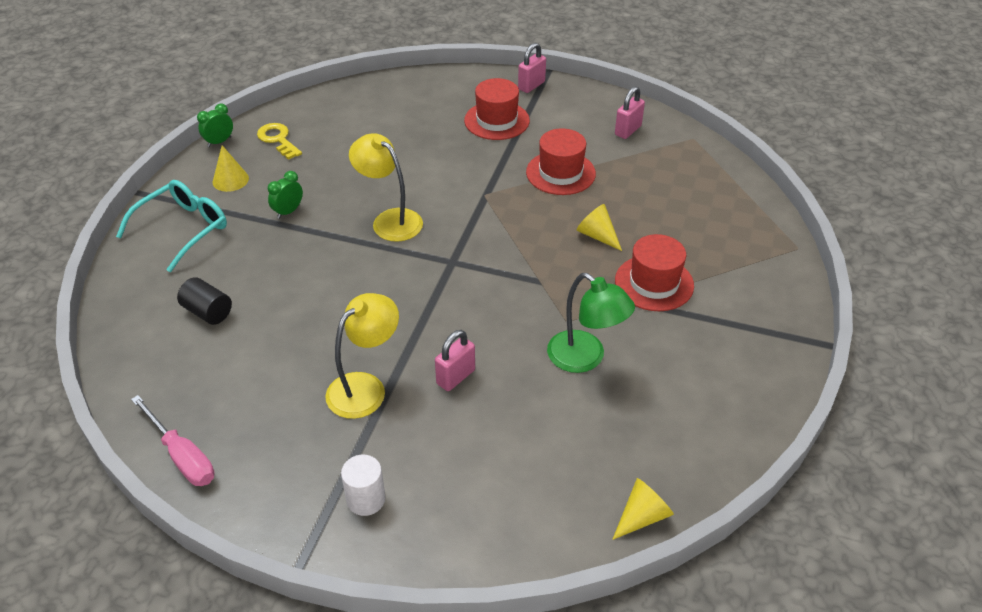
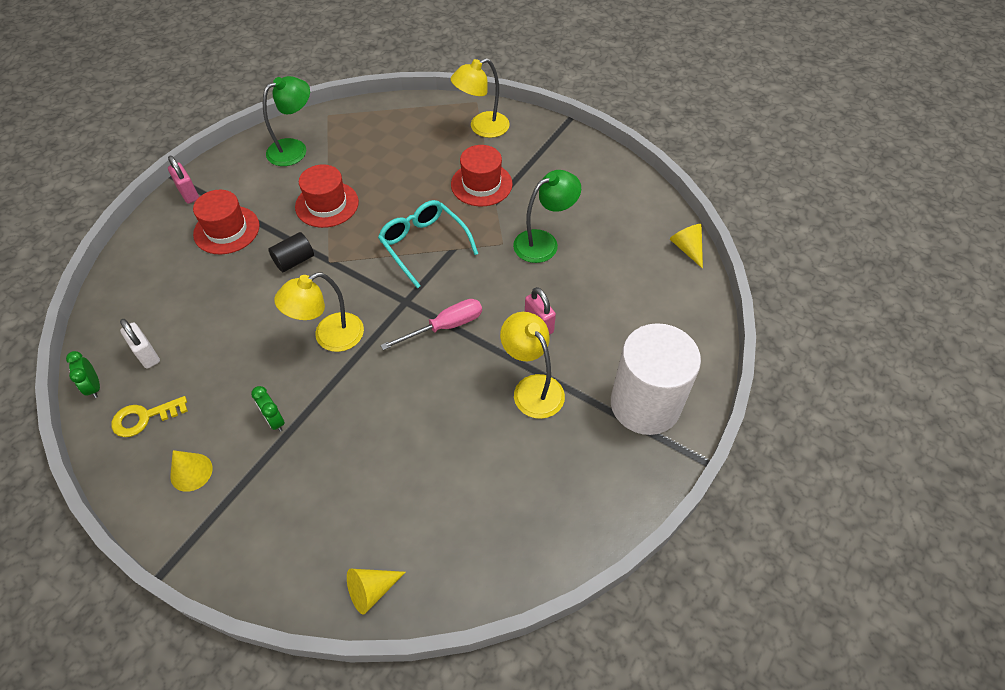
camera: 75 degrees left, 10 degrees up
turquoise glasses [116,180,227,272] -> turquoise glasses moved to [378,200,478,288]
pink screwdriver [131,395,215,486] -> pink screwdriver moved to [380,299,482,350]
black cylinder [177,277,232,325] -> black cylinder moved to [268,232,314,272]
green clock [197,103,233,147] -> green clock moved to [66,351,100,398]
white cylinder [341,455,386,516] -> white cylinder [611,323,701,435], size x2.28
yellow cone [576,204,622,251] -> yellow cone moved to [347,569,406,614]
pink padlock [615,86,645,139] -> green lamp [263,76,310,166]
none -> white padlock [120,319,160,369]
none -> yellow lamp [451,58,510,138]

